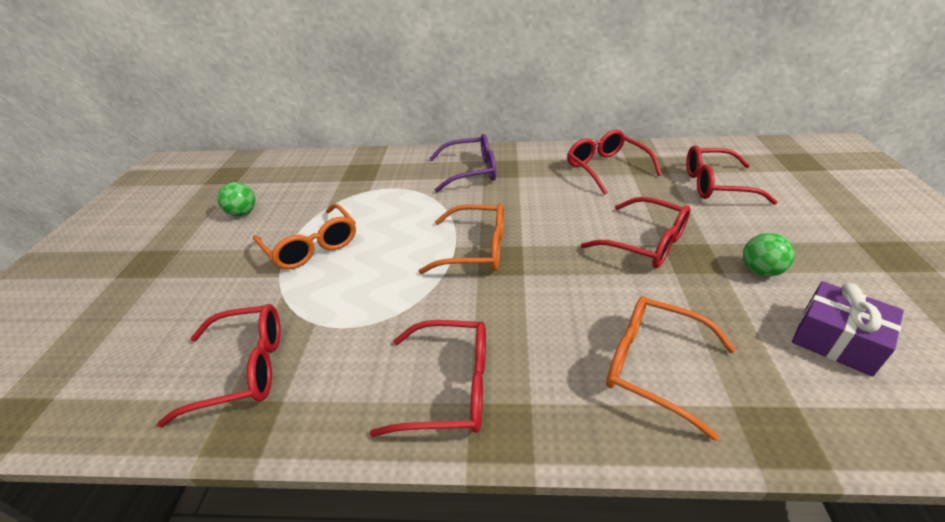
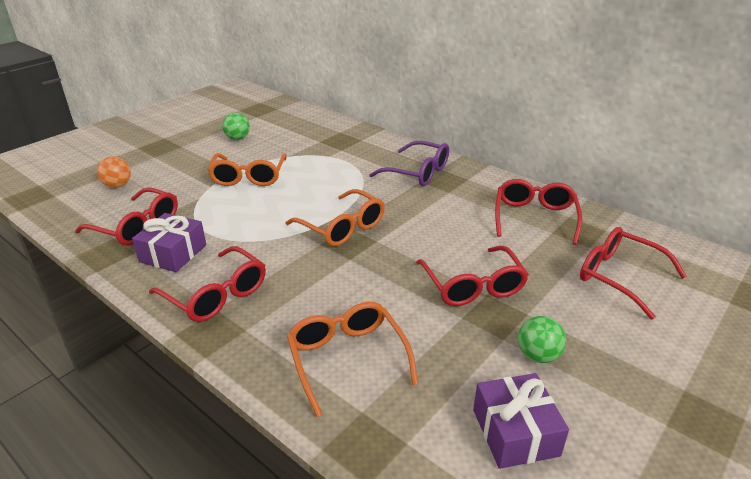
camera: 35 degrees right, 5 degrees down
none -> orange ball [97,156,131,188]
none -> purple gift [132,213,206,272]

